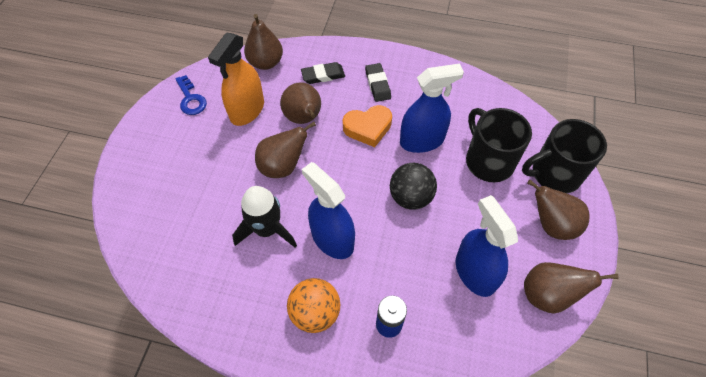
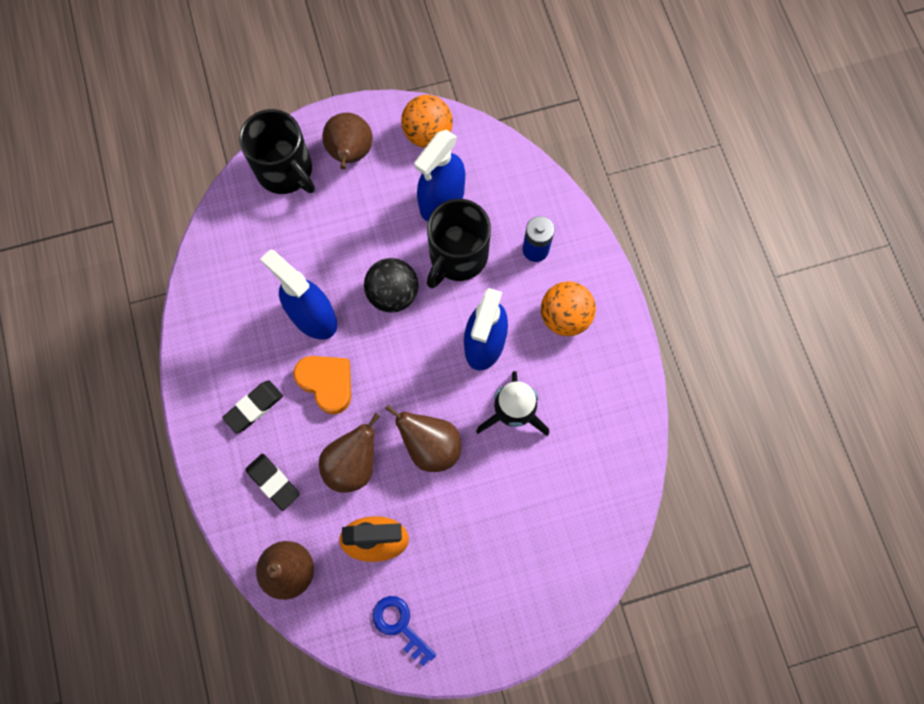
camera: 120 degrees left, 15 degrees up
blue key [175,75,207,115] -> blue key turned 75 degrees counterclockwise [372,596,436,666]
black mug [466,108,532,182] -> black mug moved to [427,199,491,288]
brown pear [524,262,619,314] -> orange ball [401,95,453,148]

